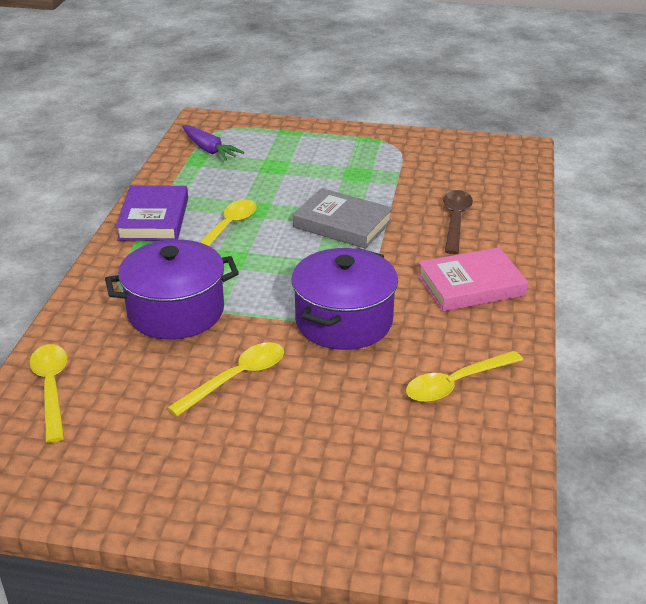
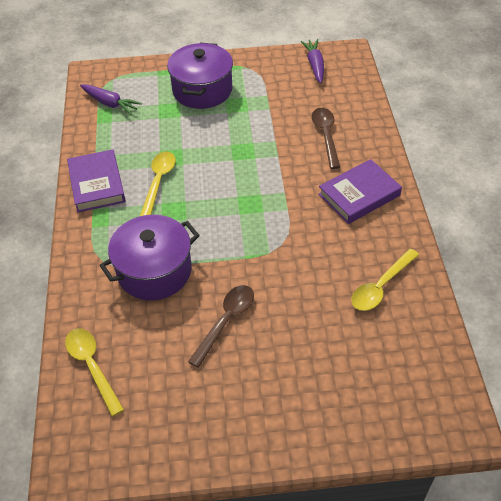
camera: 15 degrees left, 15 degrees up
yellow spoon [167,342,284,417] -> brown spoon [188,285,254,368]
purple pot [292,248,398,350] -> purple pot moved to [167,43,233,109]
grey book [293,188,393,249] -> none
pink book [418,247,528,312] -> purple book [318,159,402,224]
none -> purple carrot [300,39,324,83]

